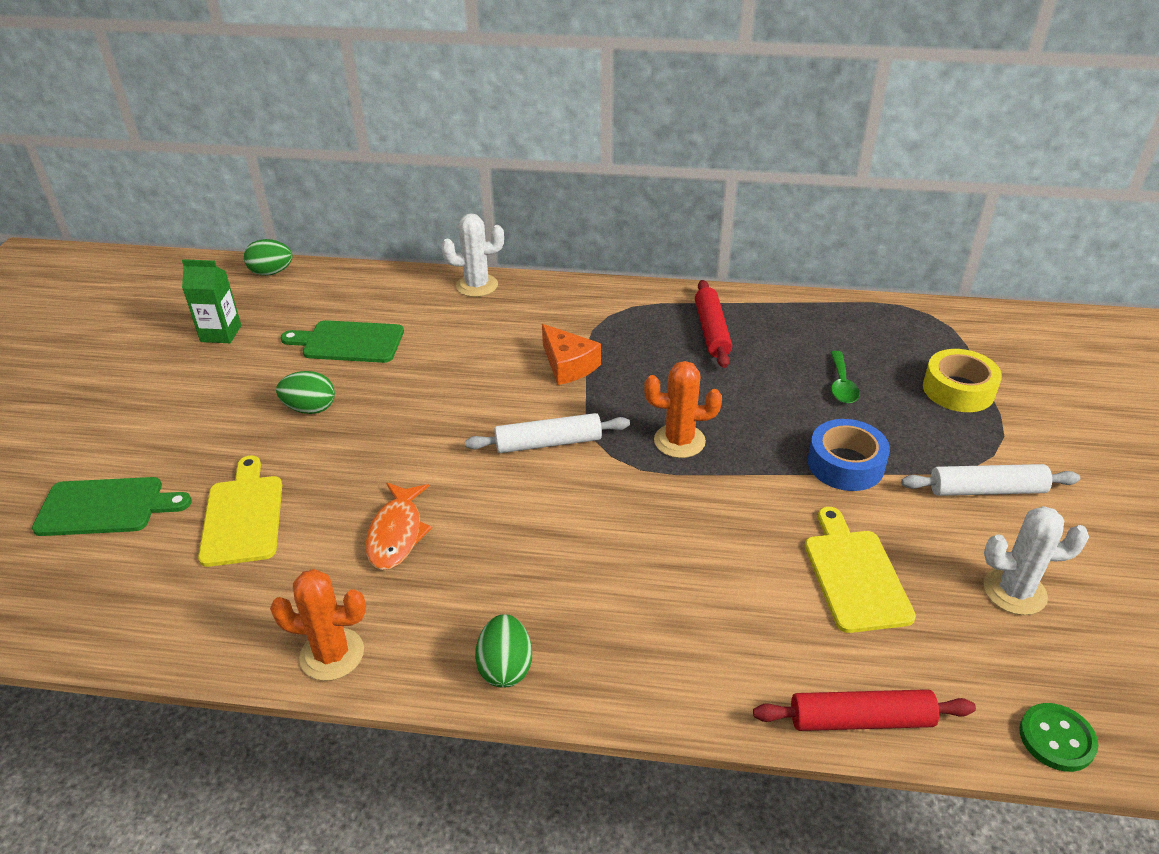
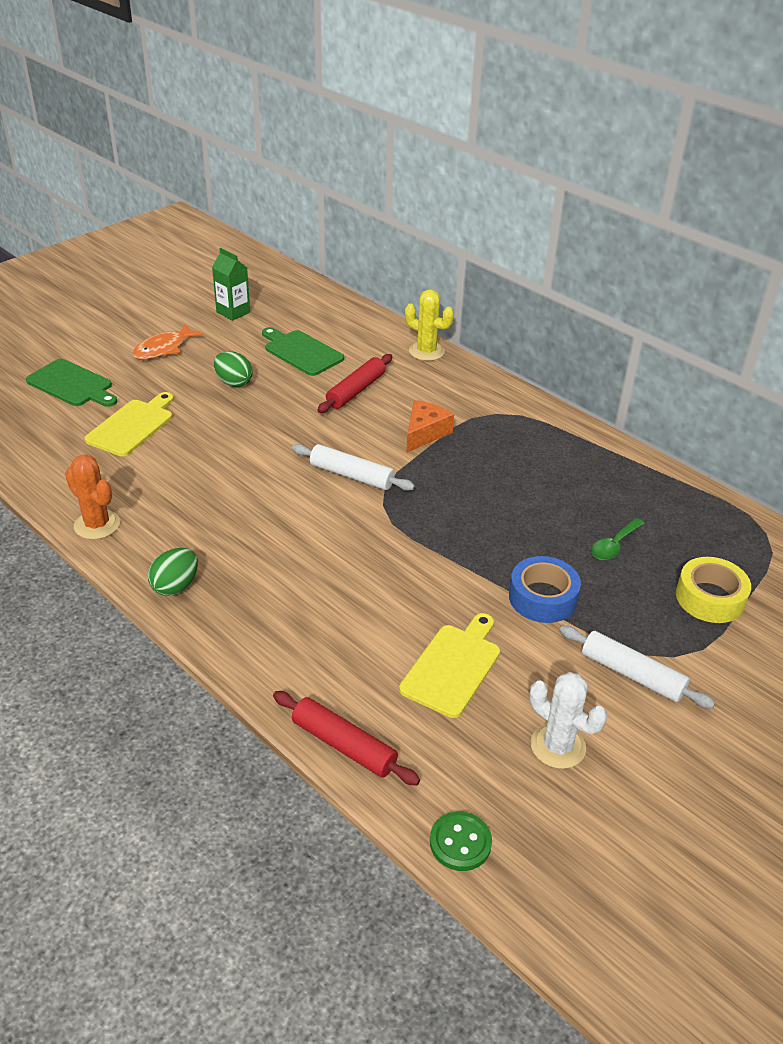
camera: 35 degrees right, 0 degrees up
green egg [244,239,293,276] -> none
orange fish [366,483,432,570] -> orange fish moved to [132,324,204,359]
white cactus [441,213,504,297] -> yellow cactus [405,289,454,361]
orange cheese [542,324,601,385] -> orange cheese turned 150 degrees counterclockwise [406,400,454,453]
orange cactus [644,361,722,458] -> none
red rolling pin [695,280,732,368] -> red rolling pin moved to [317,354,392,413]

